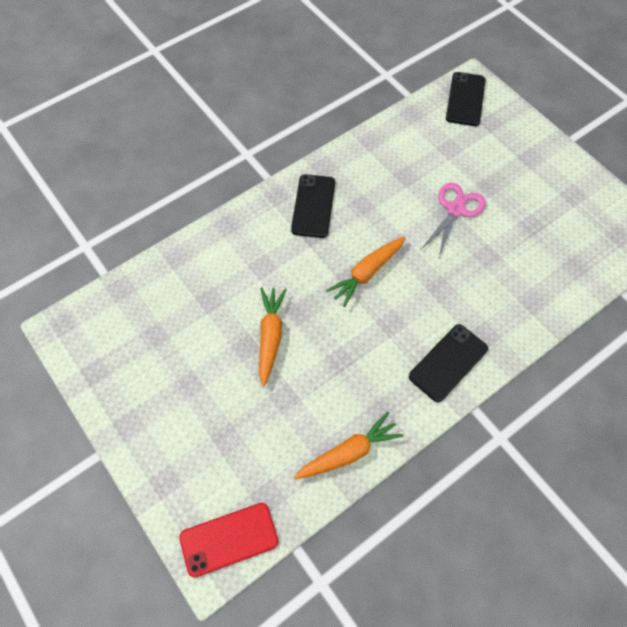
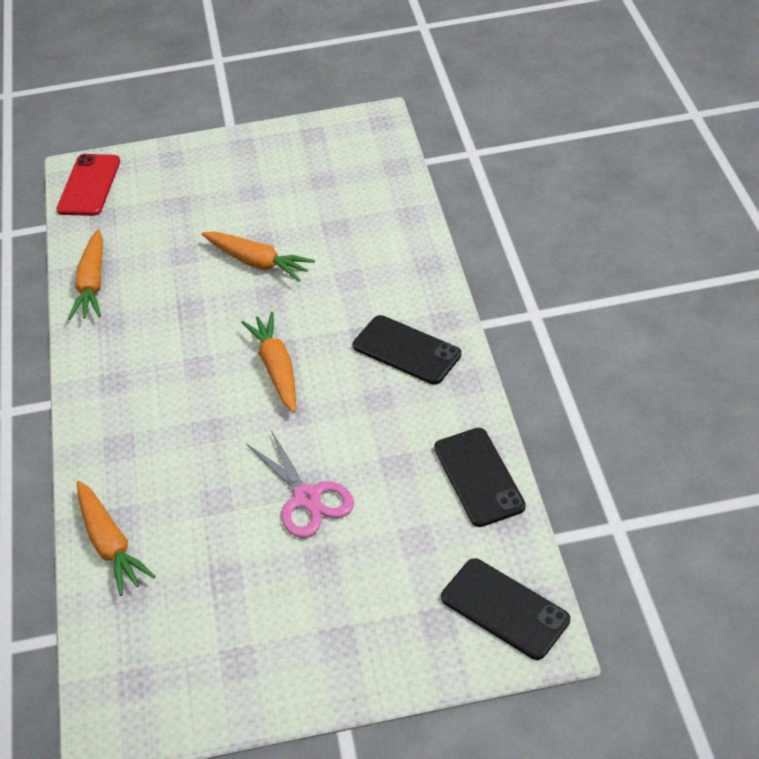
camera: 120 degrees right, 15 degrees down
black phone [409,324,488,402] -> black phone moved to [434,428,526,527]
none -> orange carrot [77,481,156,596]

